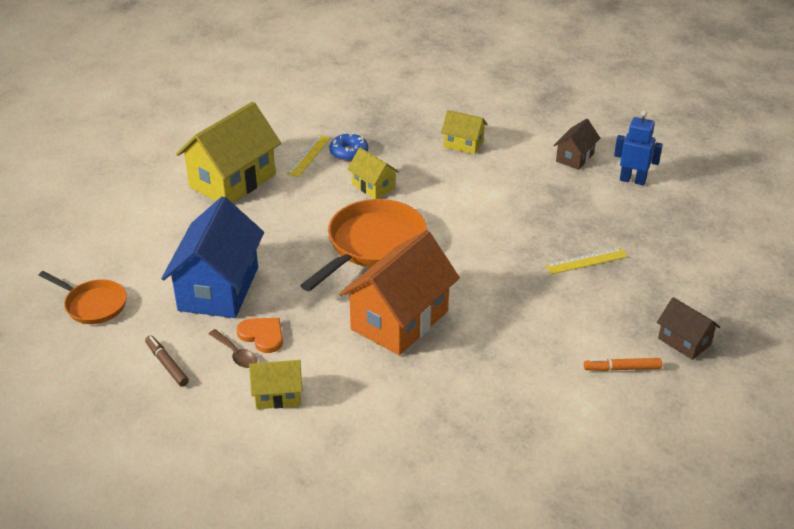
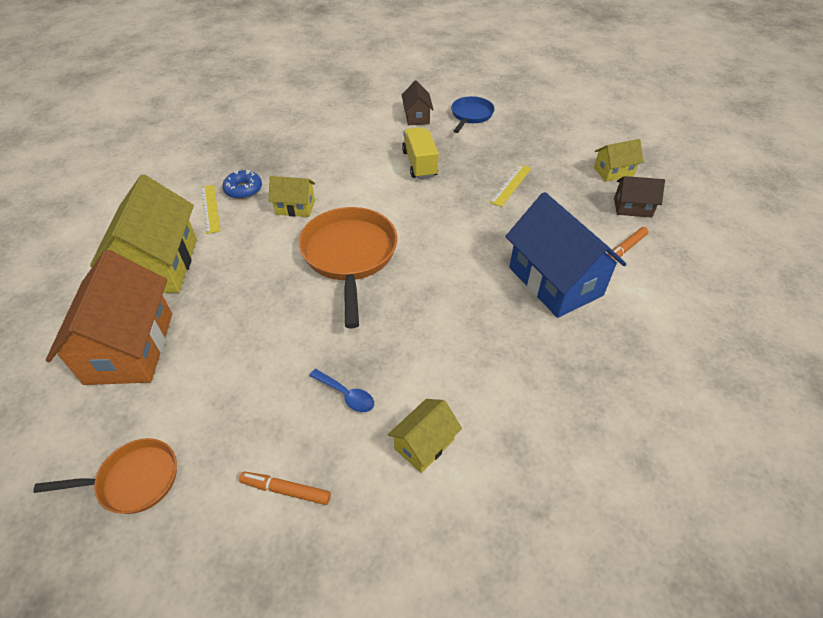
camera: 40 degrees left, 10 degrees up
brown marker [145,336,189,387] -> orange marker [239,471,331,505]
blue house [161,196,264,318] -> blue house moved to [505,192,627,318]
brown spoon [208,329,257,368] -> none
orange heart [236,318,283,353] -> blue spoon [309,369,374,412]
orange house [339,230,460,355] -> orange house moved to [46,250,172,385]
yellow house [441,110,488,154] -> yellow house moved to [594,139,644,182]
blue robot [614,110,663,186] -> blue pan [451,96,495,133]
none -> yellow truck [402,127,439,179]

